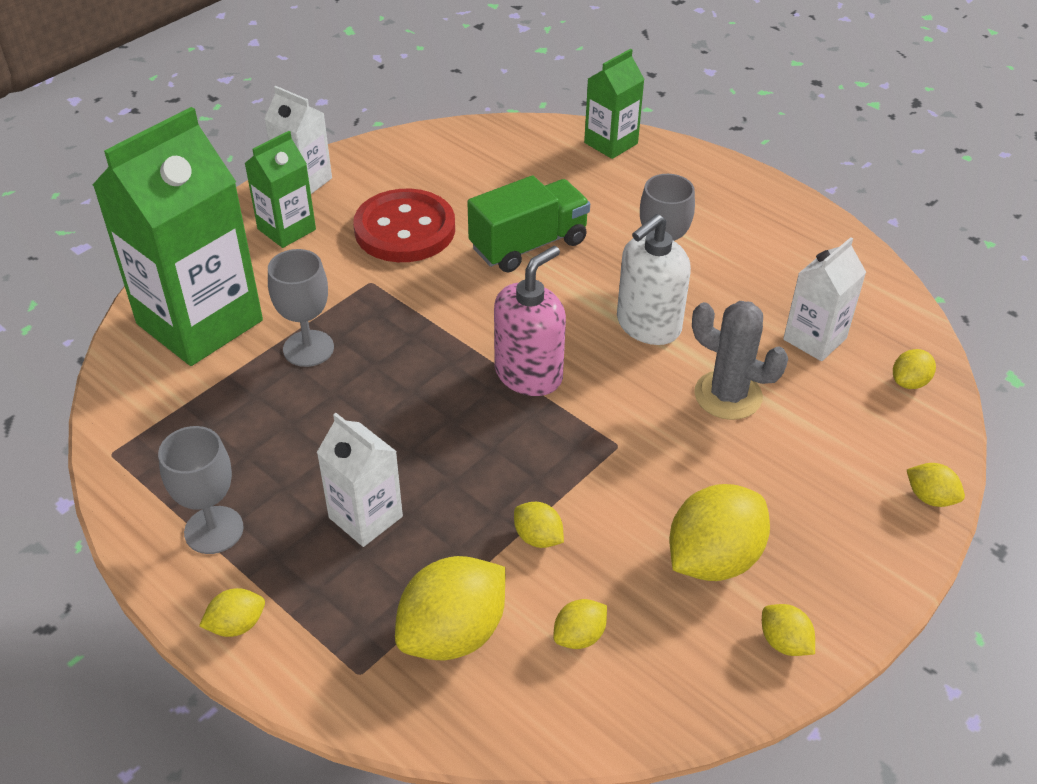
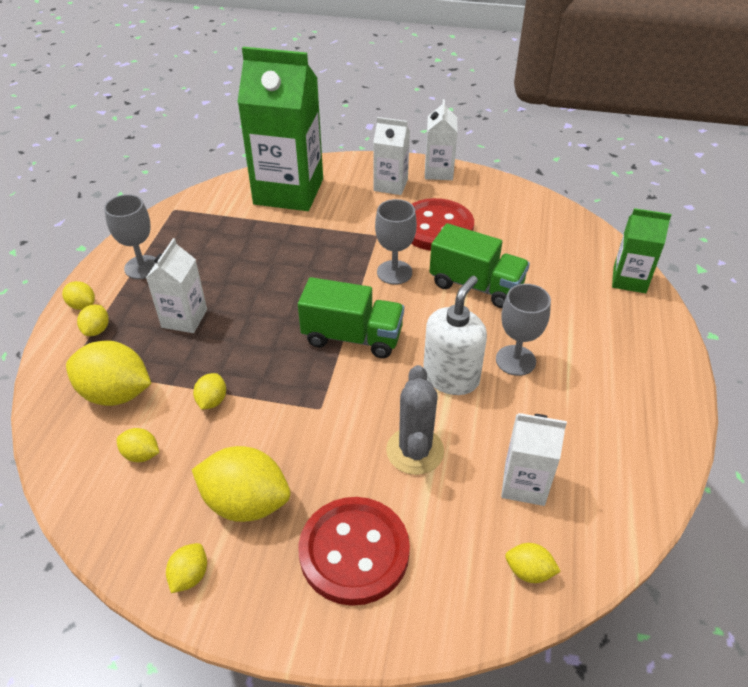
camera: 60 degrees right, 0 degrees up
green carton [244,131,316,248] -> white carton [373,117,410,195]
grey goblet [268,249,334,367] -> grey goblet moved to [375,199,417,285]
pink soap dispenser [494,246,566,396] -> green truck [298,277,404,358]
white soap dispenser [617,214,691,345] -> white soap dispenser turned 105 degrees clockwise [423,276,487,395]
yellow lemon [907,463,965,507] -> yellow lemon moved to [77,305,109,336]
none -> red button [299,497,410,606]

